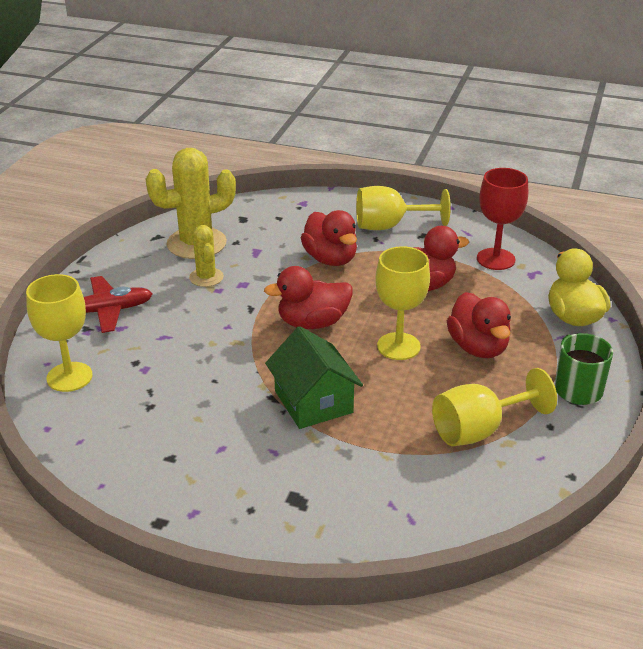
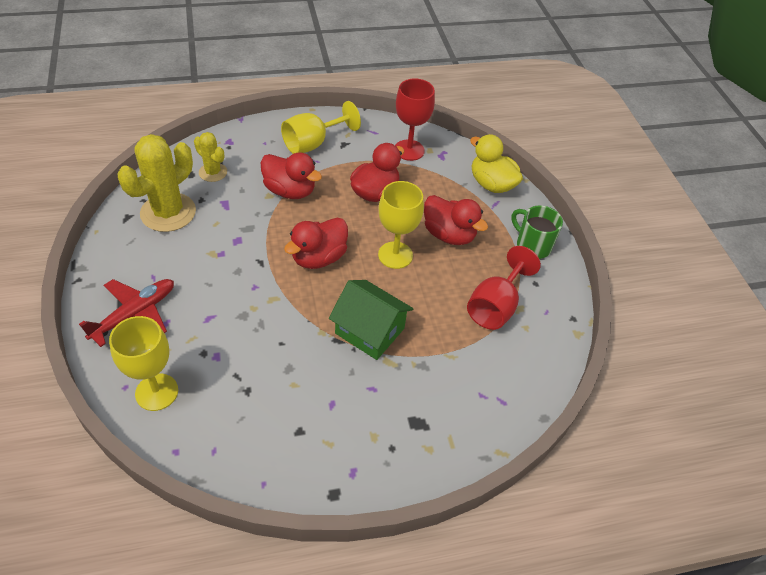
camera: 35 degrees left, 15 degrees up
yellow cactus [189,225,224,287] -> yellow cactus moved to [194,132,227,182]
yellow goblet [432,368,557,446] -> red goblet [467,246,541,330]

